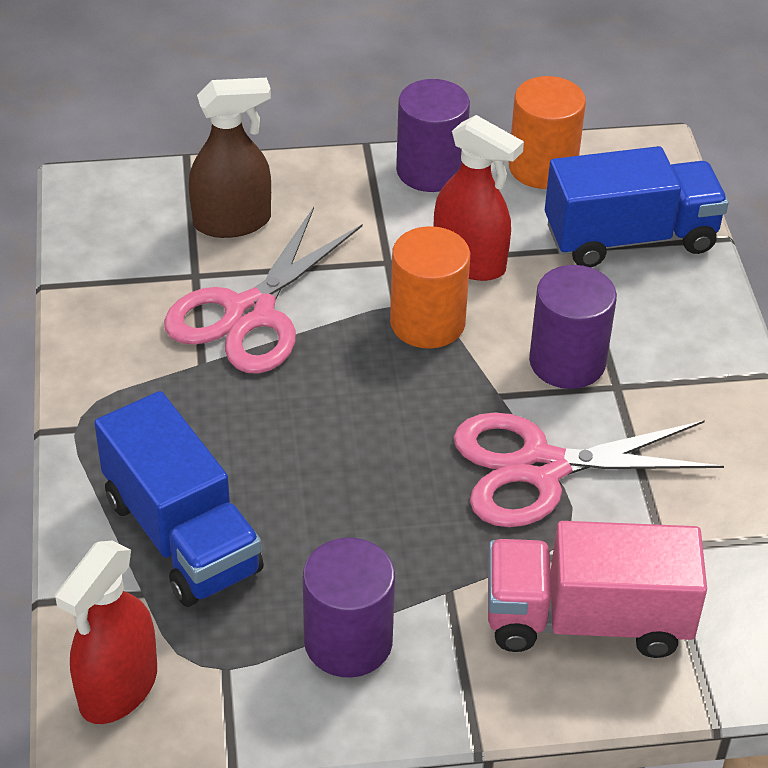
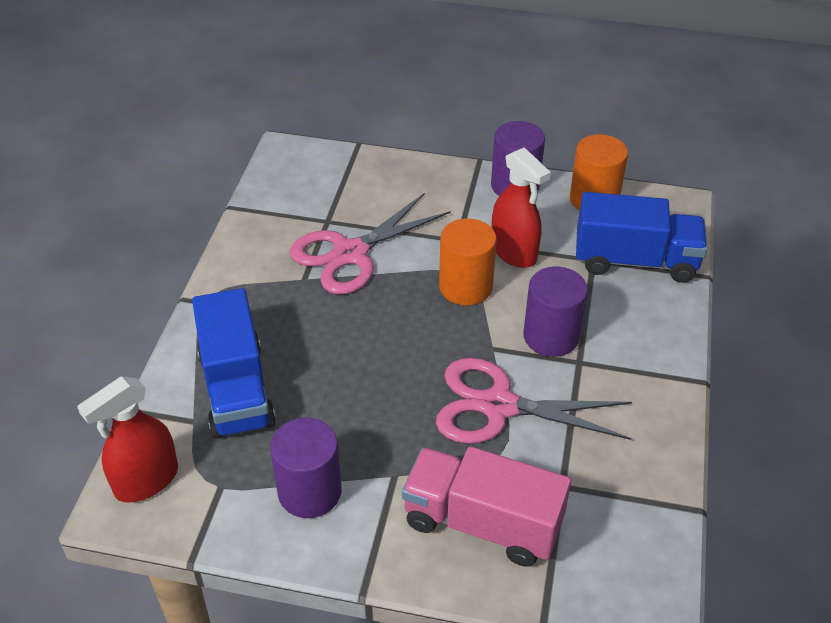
camera: 20 degrees right, 0 degrees up
brown spray bottle [189,78,271,238] -> none

